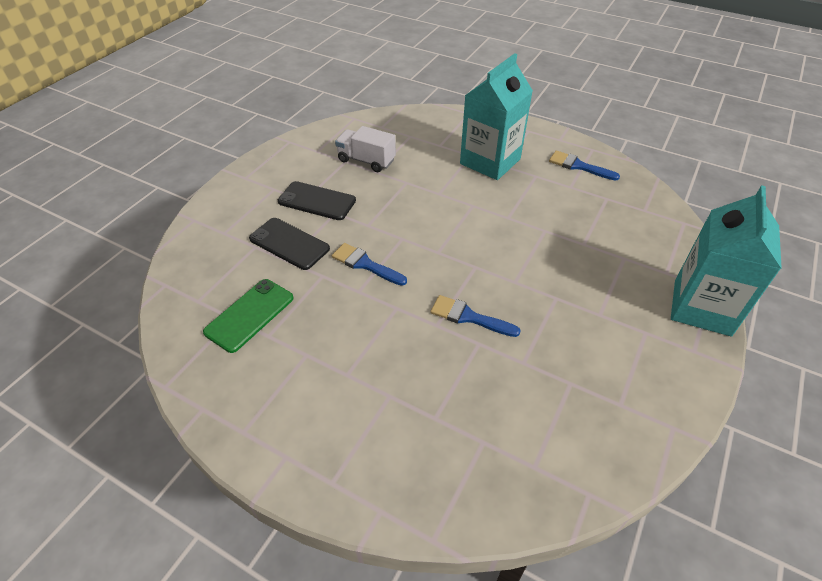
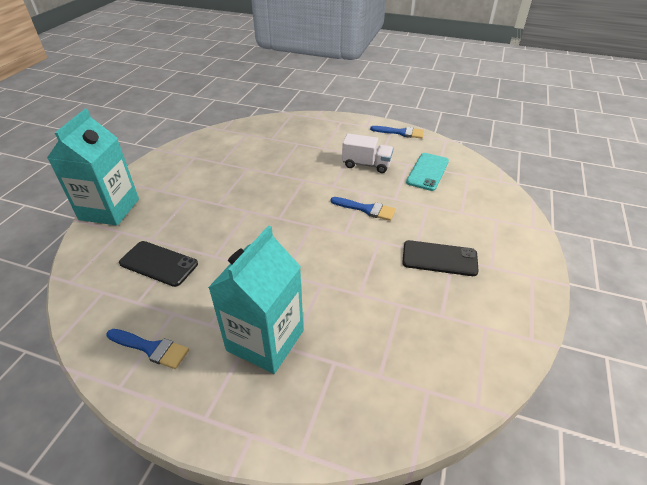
camera: 170 degrees right, 5 degrees down
green phone [203,279,293,353] -> turquoise phone [406,153,449,191]
black phone [249,218,330,270] -> black phone moved to [119,241,198,287]
white truck [335,126,396,172] -> white truck moved to [342,133,394,173]
blue brush [430,295,521,337] -> blue brush moved to [370,126,424,139]

